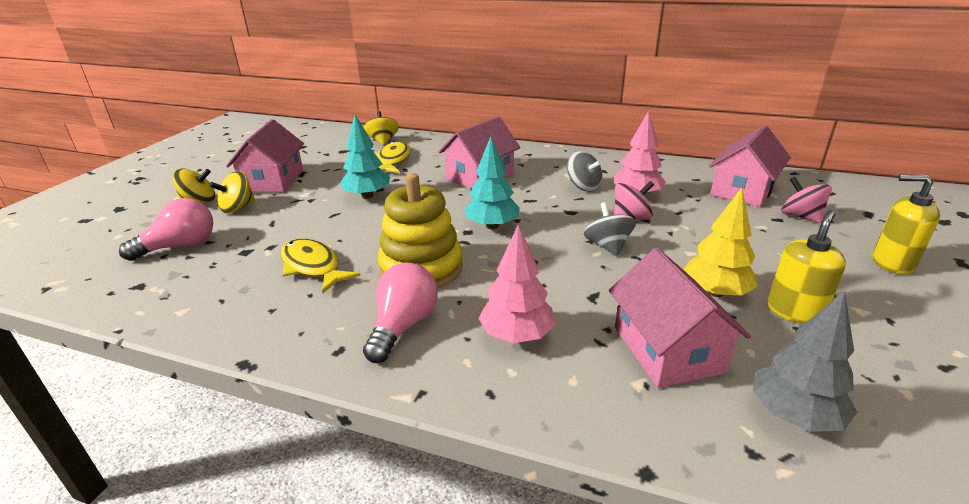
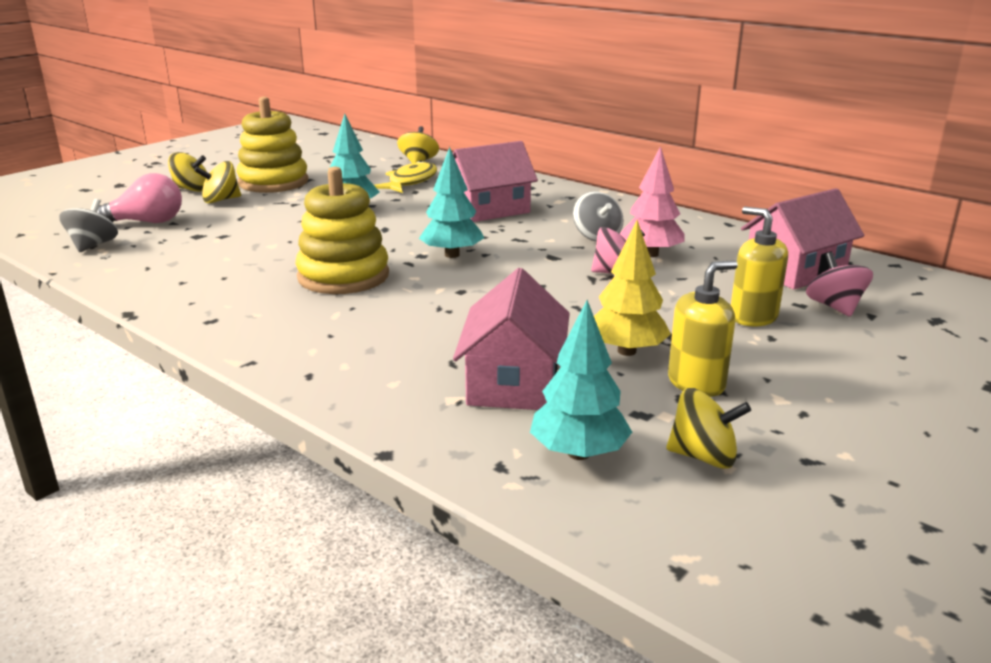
camera: 20 degrees right, 5 degrees down
pink house [226,119,304,192] -> yellow stacking toy [236,97,308,193]
yellow fish [281,238,361,294] -> none
pink light bulb [363,262,438,363] -> none
pink tree [478,225,555,343] -> none
grey spinning top [584,202,636,256] -> grey spinning top moved to [59,199,118,252]
grey tree [753,291,857,432] -> turquoise tree [530,300,632,460]
yellow soap dispenser [872,174,940,274] -> yellow soap dispenser moved to [731,207,788,326]
none -> yellow spinning top [666,388,751,469]

